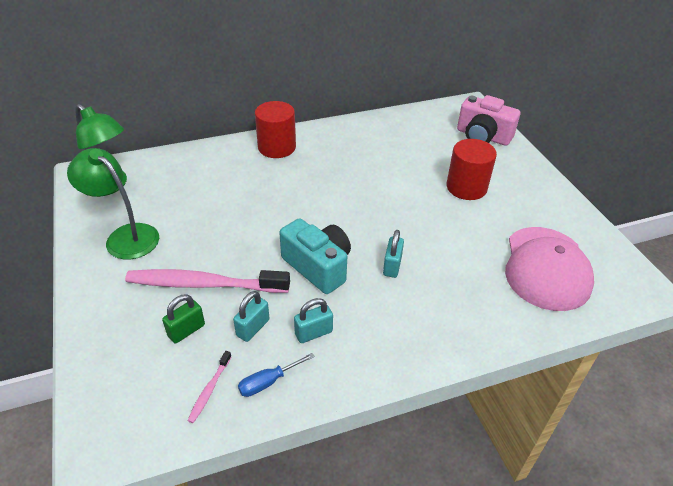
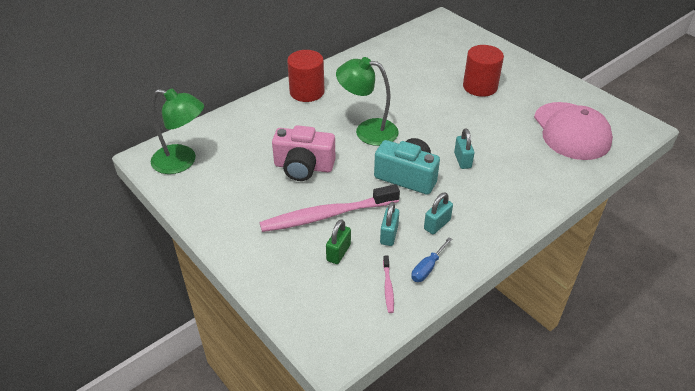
camera: 20 degrees left, 0 degrees up
green lamp [67,148,159,259] -> green lamp moved to [336,57,399,146]
pink camera [457,95,520,146] -> pink camera moved to [272,125,335,181]

